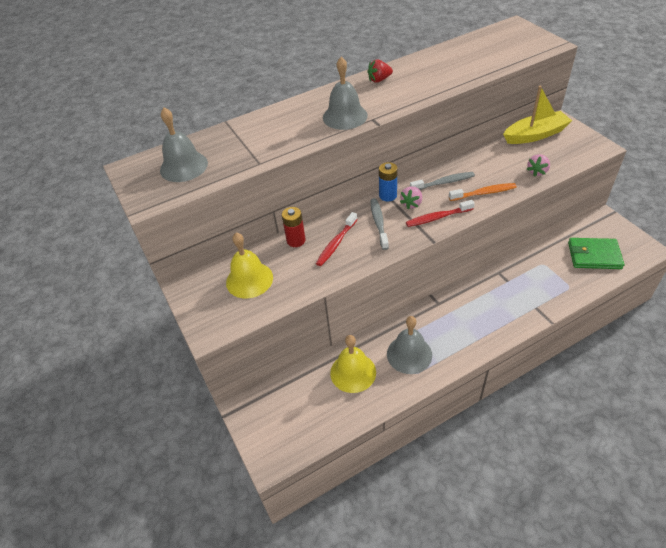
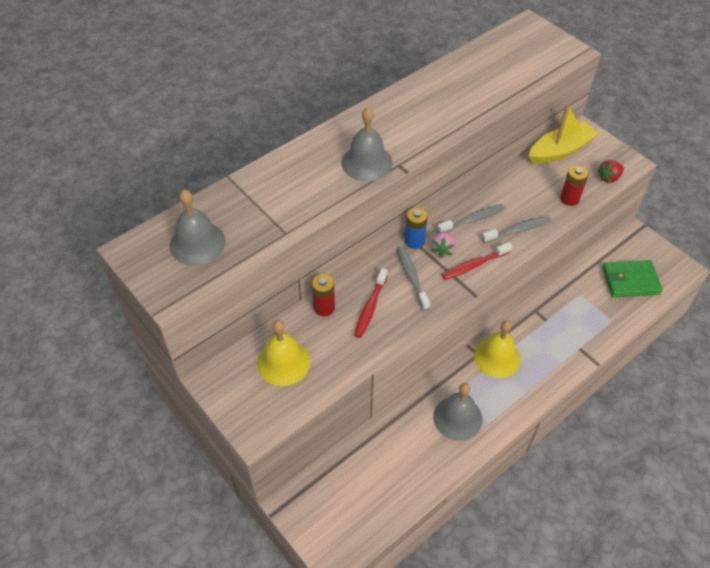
camera: 15 degrees left, 5 degrees up
yellow bell [330,335,376,393] -> yellow bell moved to [474,321,521,378]
red strawberry [367,59,393,82] -> red strawberry moved to [597,160,624,183]
orange toothbrush [449,183,516,201] -> grey toothbrush [482,216,552,243]
pink strawberry [527,154,550,177] -> red battery [560,165,589,206]

